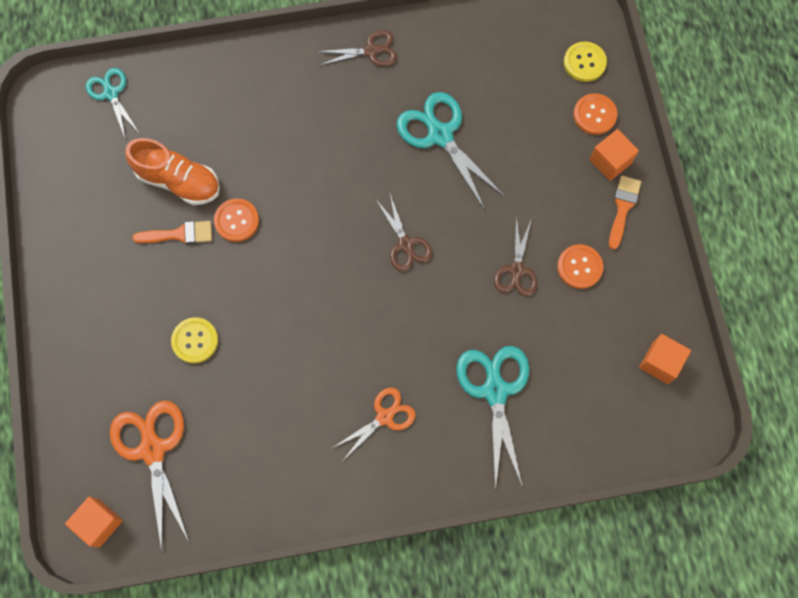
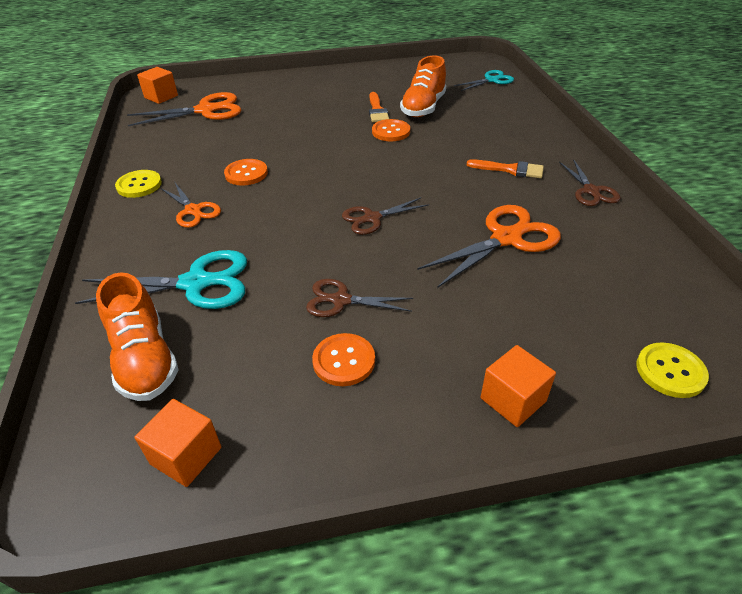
camera: 90 degrees right, 30 degrees down
yellow button [171,317,218,363] -> yellow button moved to [115,170,162,198]
turquoise scissors [396,92,505,210] -> orange scissors [417,205,561,288]
orange button [573,93,617,135] -> orange button moved to [224,159,268,185]
orange brush [609,176,641,250] -> orange brush moved to [467,159,544,178]
none -> orange shoe [96,272,179,401]

